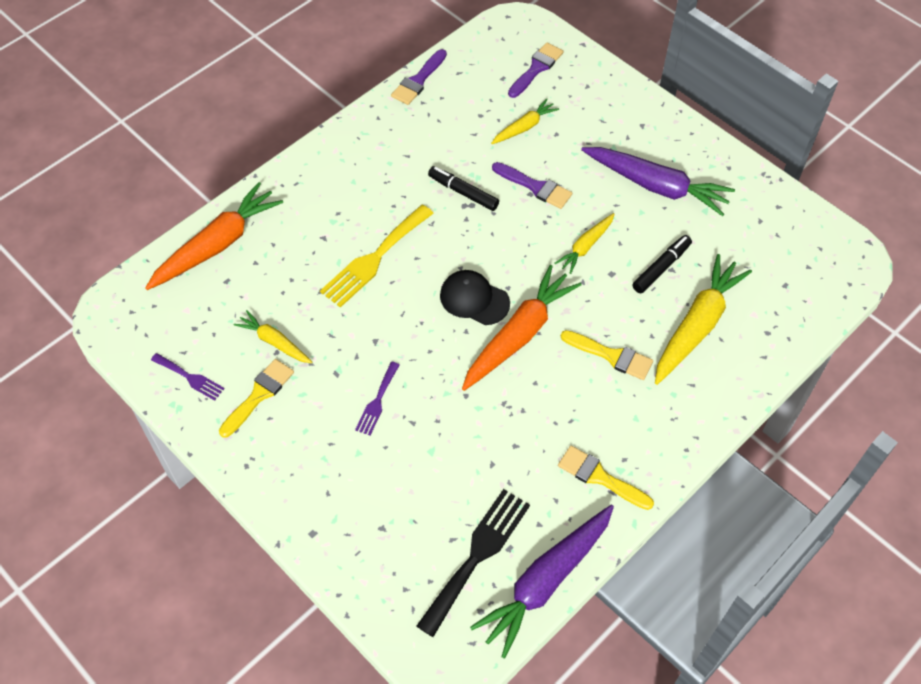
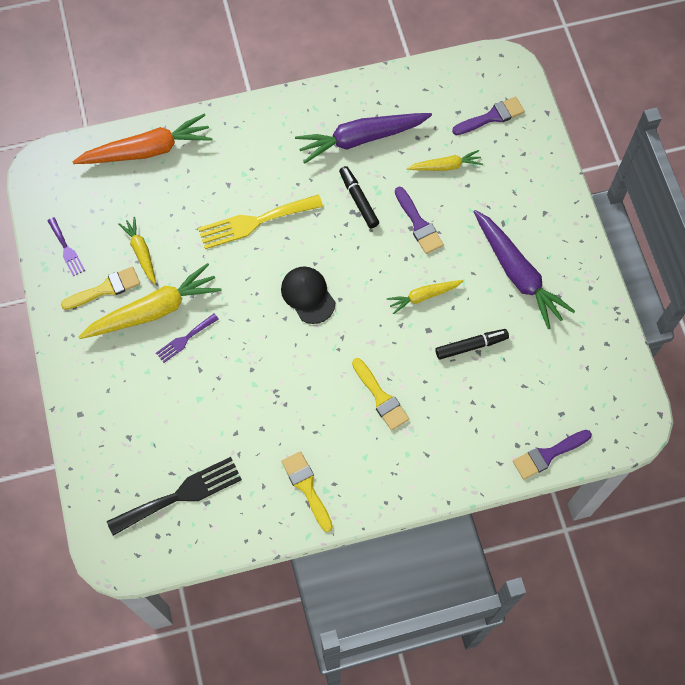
camera: 30 degrees right, 10 degrees up
purple brush [391,49,447,105] -> purple brush moved to [513,430,592,480]
orange carrot [462,265,581,391] -> none
purple carrot [470,505,614,659] -> purple carrot moved to [295,113,432,164]
yellow carrot [655,254,752,385] -> yellow carrot moved to [78,263,221,339]

